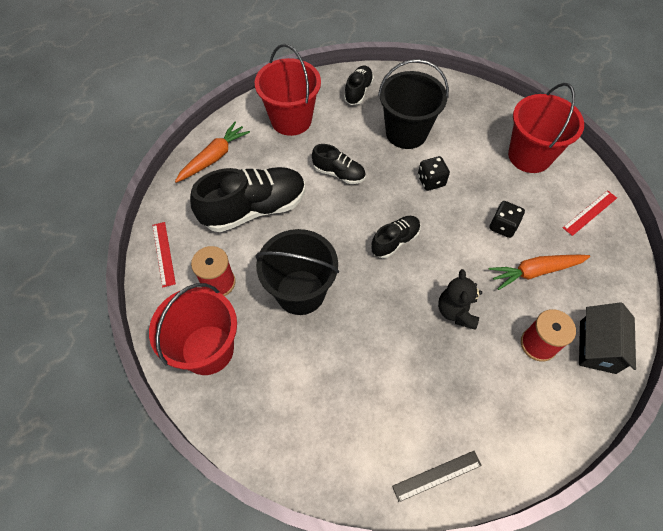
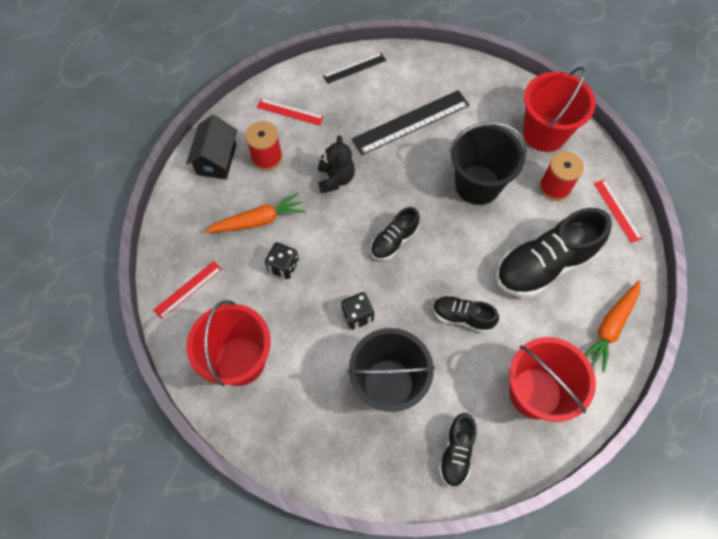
camera: 175 degrees right, 5 degrees up
none -> red ruler [257,99,324,126]
none -> black ruler [351,90,469,155]

